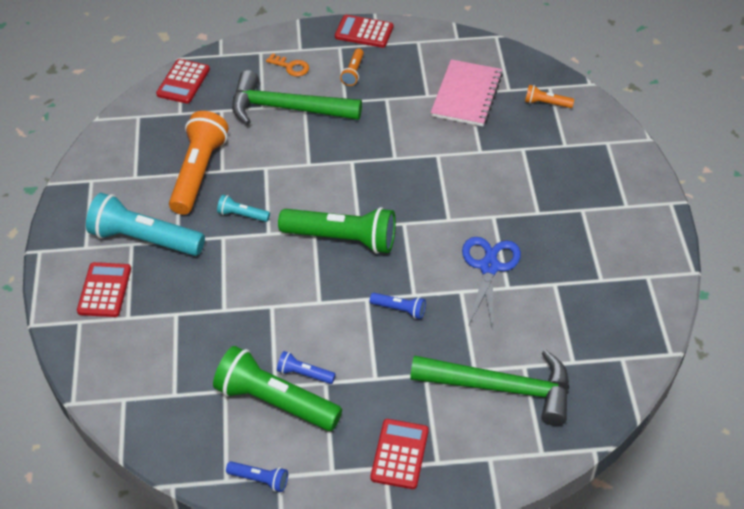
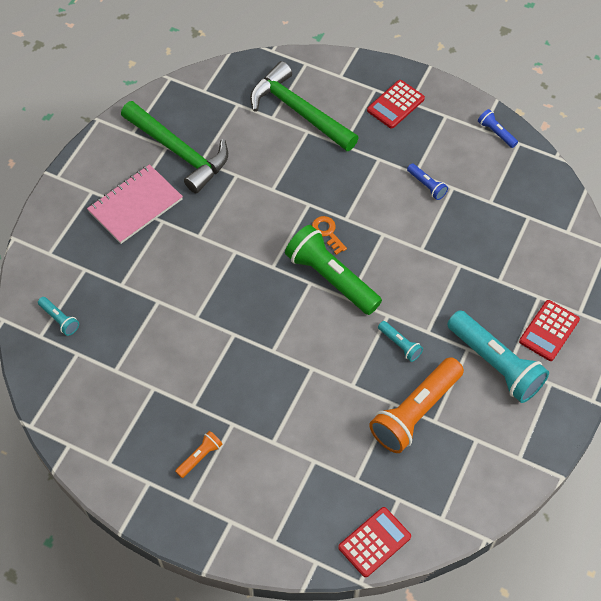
camera: 150 degrees left, 10 degrees up
green flashlight [213,346,342,431] -> none
green hammer [232,70,362,125] -> green hammer moved to [121,101,228,193]
orange key [266,53,309,76] -> orange key moved to [312,216,347,255]
red calculator [335,15,393,48] -> none
blue flashlight [370,293,426,319] -> none
pink notebook [431,59,503,126] -> pink notebook moved to [87,164,183,244]
blue scissors [462,237,521,327] -> none
orange flashlight [525,85,574,108] -> turquoise flashlight [38,297,79,336]

